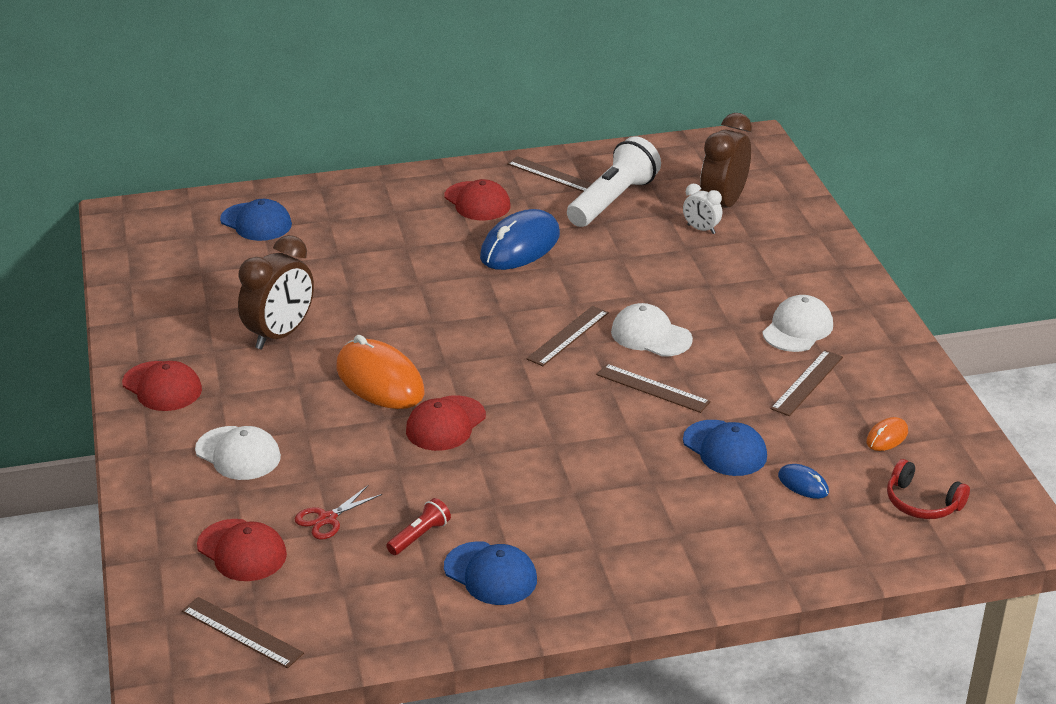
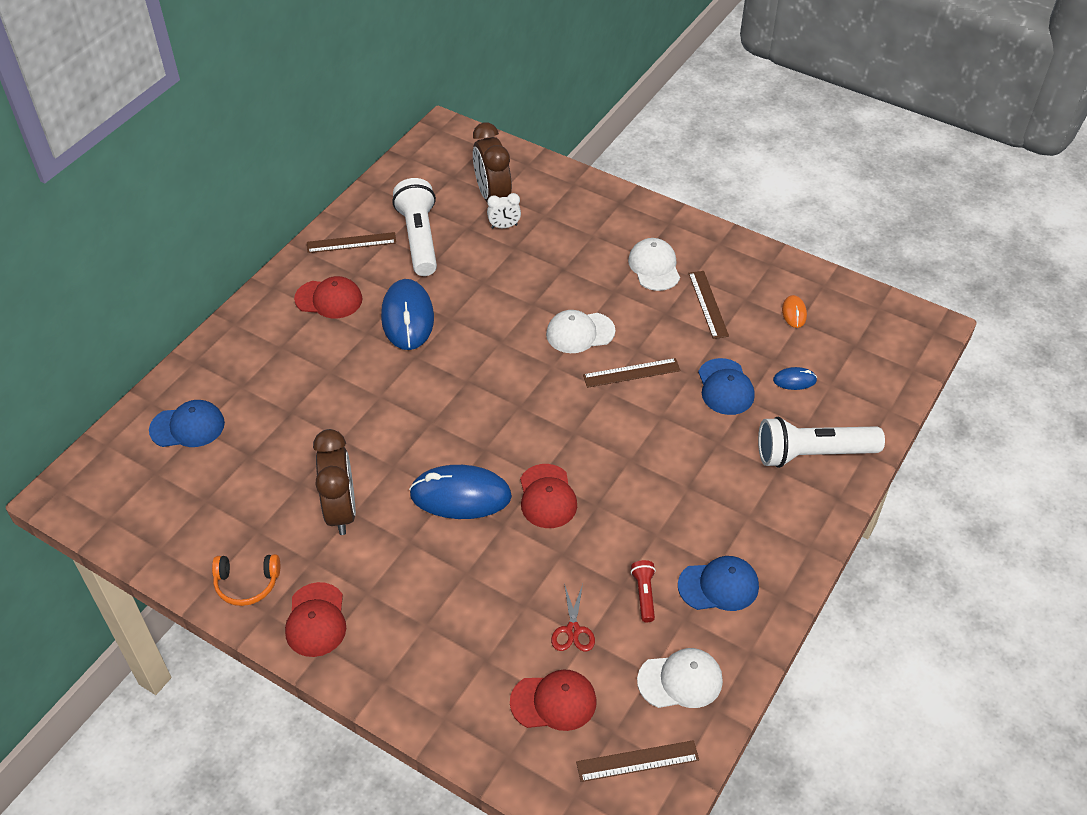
camera: 45 degrees left, 15 degrees up
red cap [122,361,202,411] -> red cap turned 90 degrees clockwise [285,582,346,657]
white cap [195,426,281,480] -> white cap moved to [637,648,723,708]
orange mouse [336,335,425,409] -> blue mouse [409,465,512,519]
brown ruler [526,306,609,366] -> none
blue cap [683,420,767,476] -> blue cap turned 75 degrees clockwise [698,358,755,415]
red headphones [887,459,970,519] -> none
none -> orange headphones [212,554,280,606]
none -> white flashlight [758,417,885,468]

